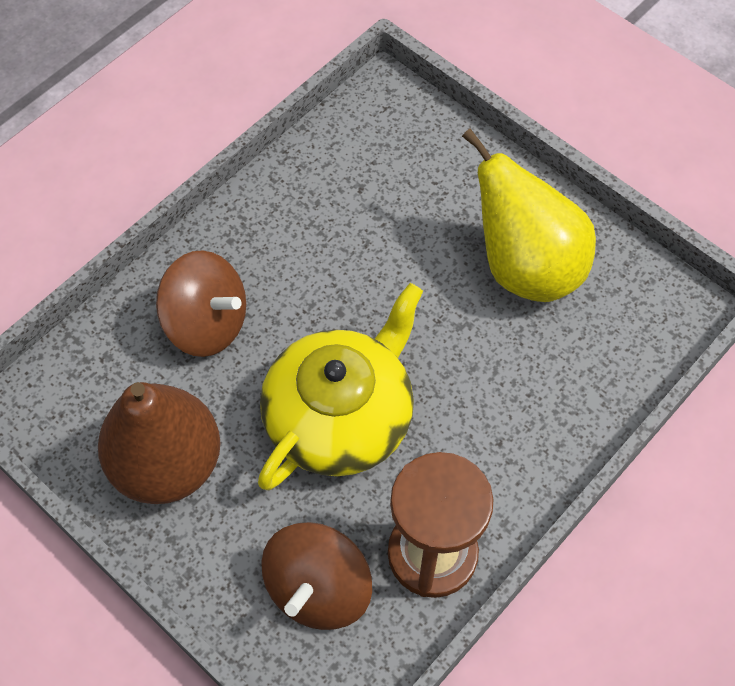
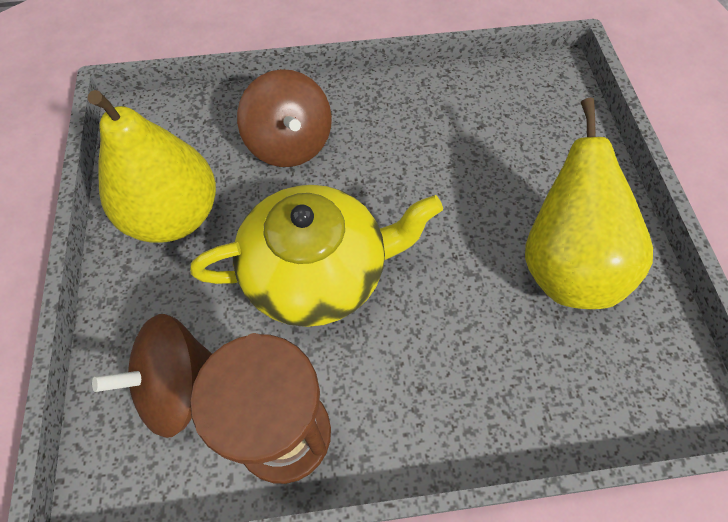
camera: 40 degrees right, 0 degrees up
brown pear [98,382,221,504] -> yellow pear [88,90,216,243]

